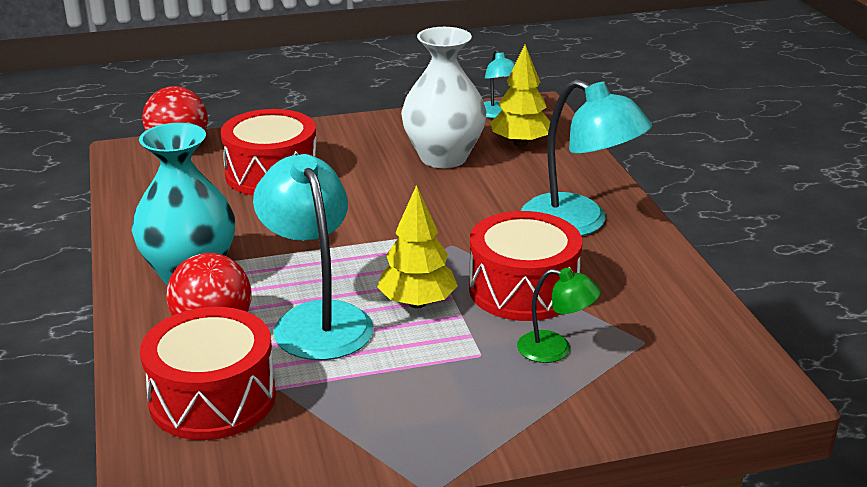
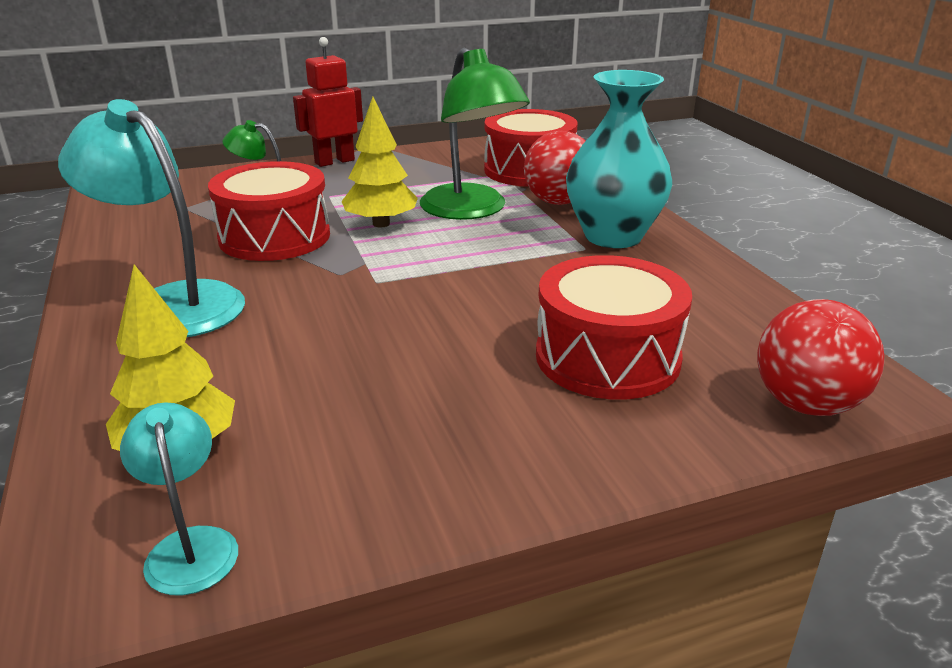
camera: 175 degrees right, 0 degrees up
turquoise lamp [253,154,373,360] -> green lamp [420,48,530,220]
white vase [401,27,487,168] -> none
none -> red robot [293,37,363,167]

